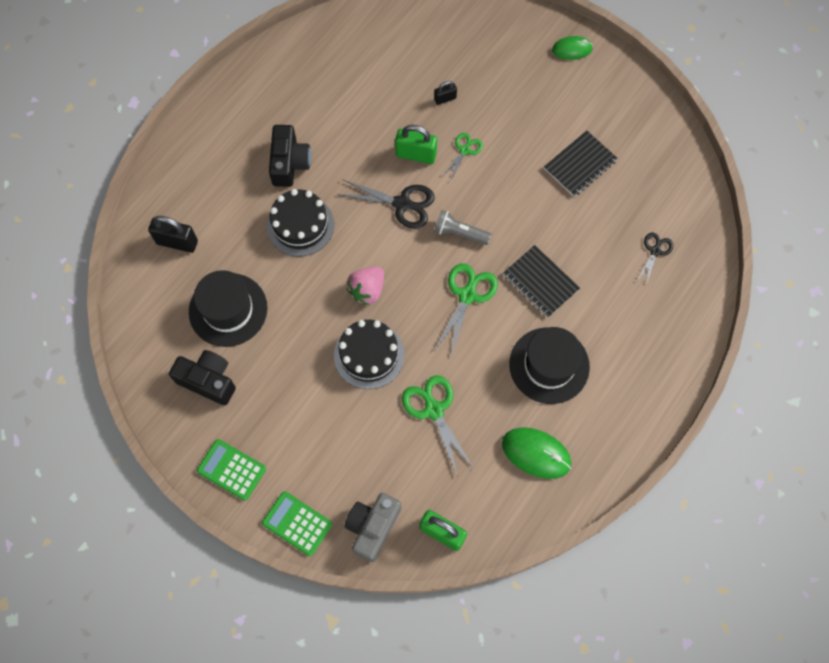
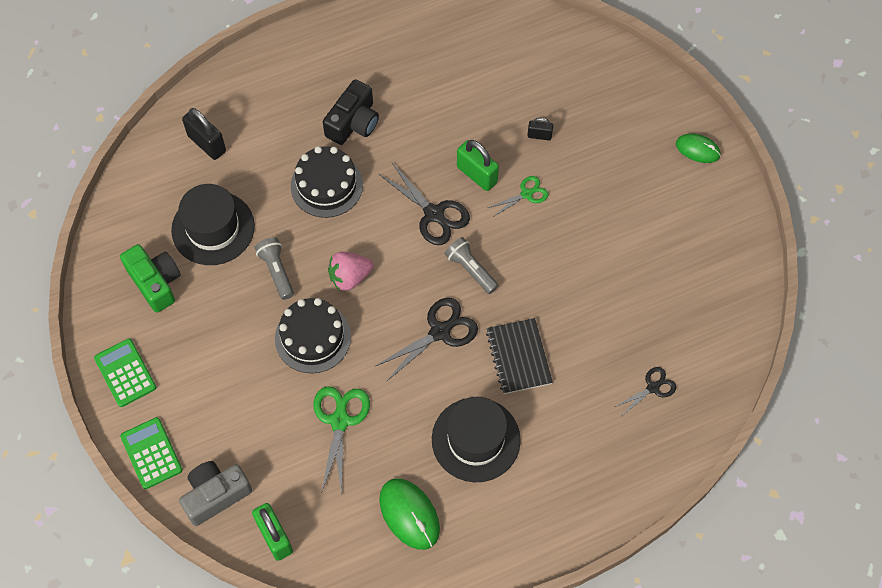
camera: 30 degrees right, 5 degrees down
black camera [169,350,236,405] -> green camera [120,244,181,313]
green scissors [435,263,498,356] -> black scissors [376,298,478,382]
black notebook [544,131,618,197] -> none
none -> grey flashlight [255,237,294,300]

